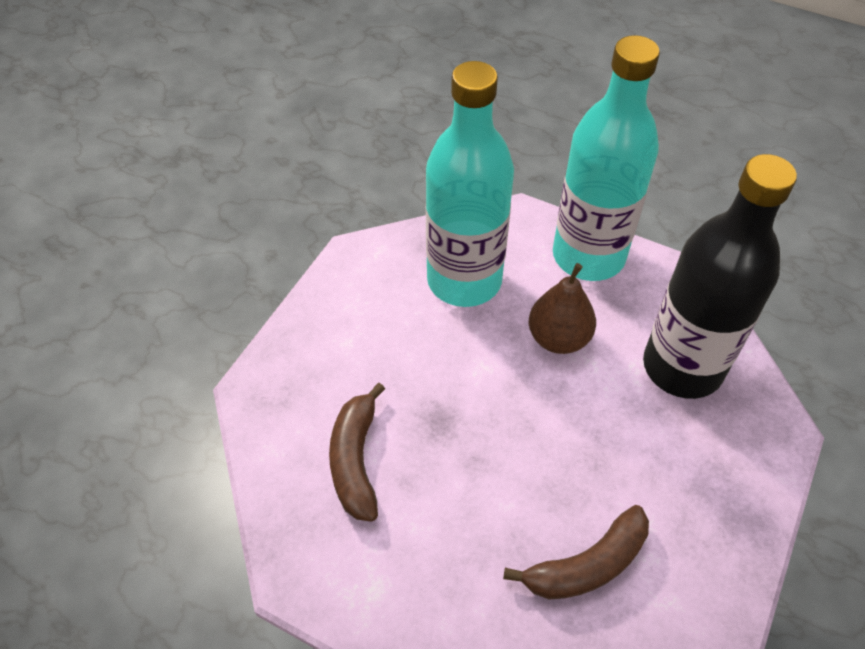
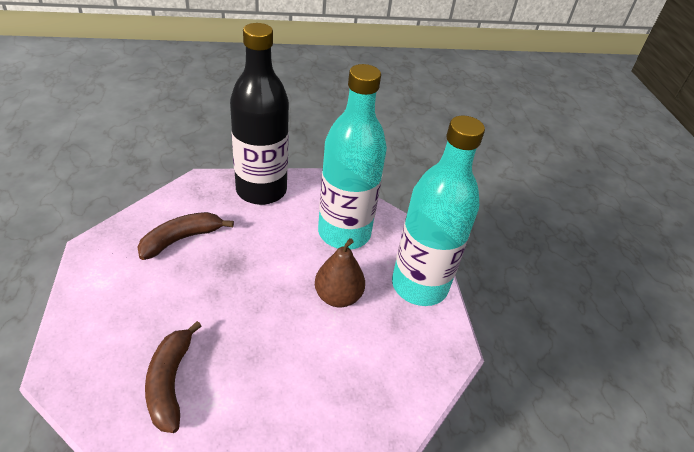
camera: 50 degrees right, 10 degrees down
brown banana [503,505,649,600] -> brown banana turned 60 degrees clockwise [145,321,201,433]
black bottle [643,154,797,399] -> black bottle moved to [230,23,289,205]

